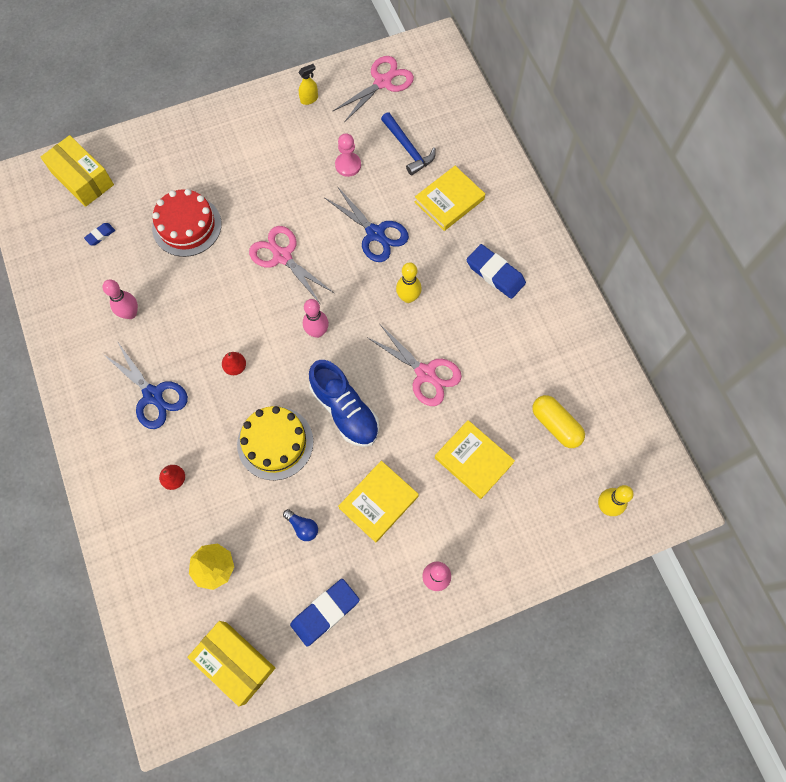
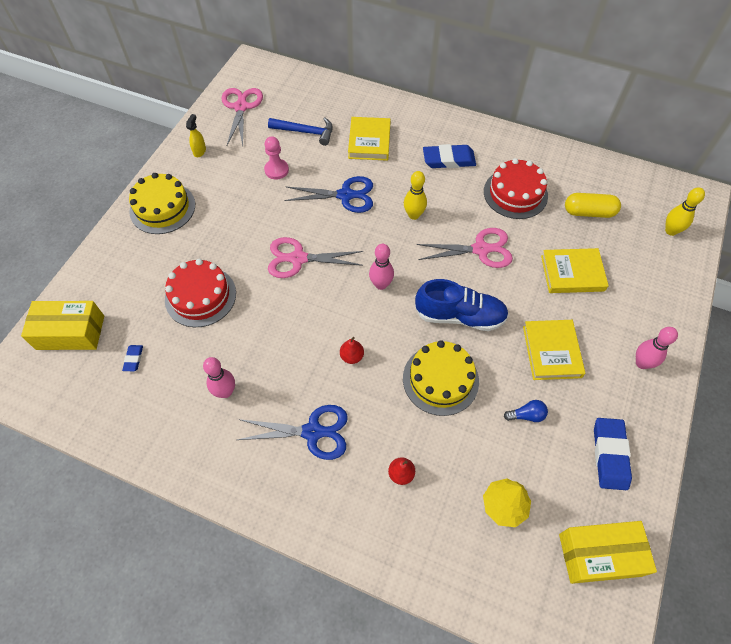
camera: 45 degrees left, 10 degrees down
none -> yellow cake [129,173,195,234]
none -> red cake [484,158,548,219]

